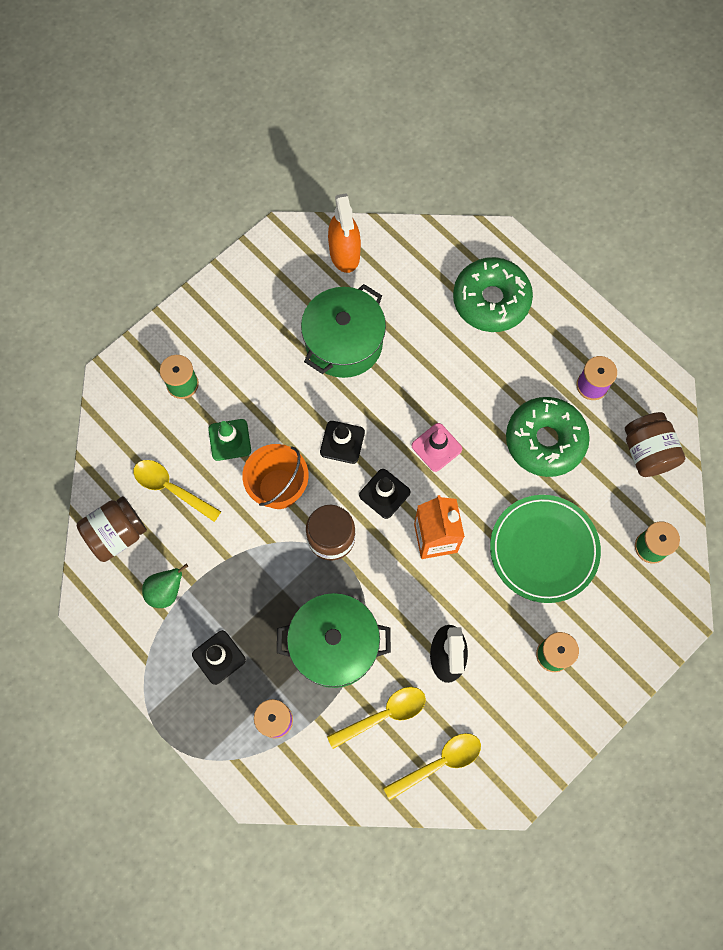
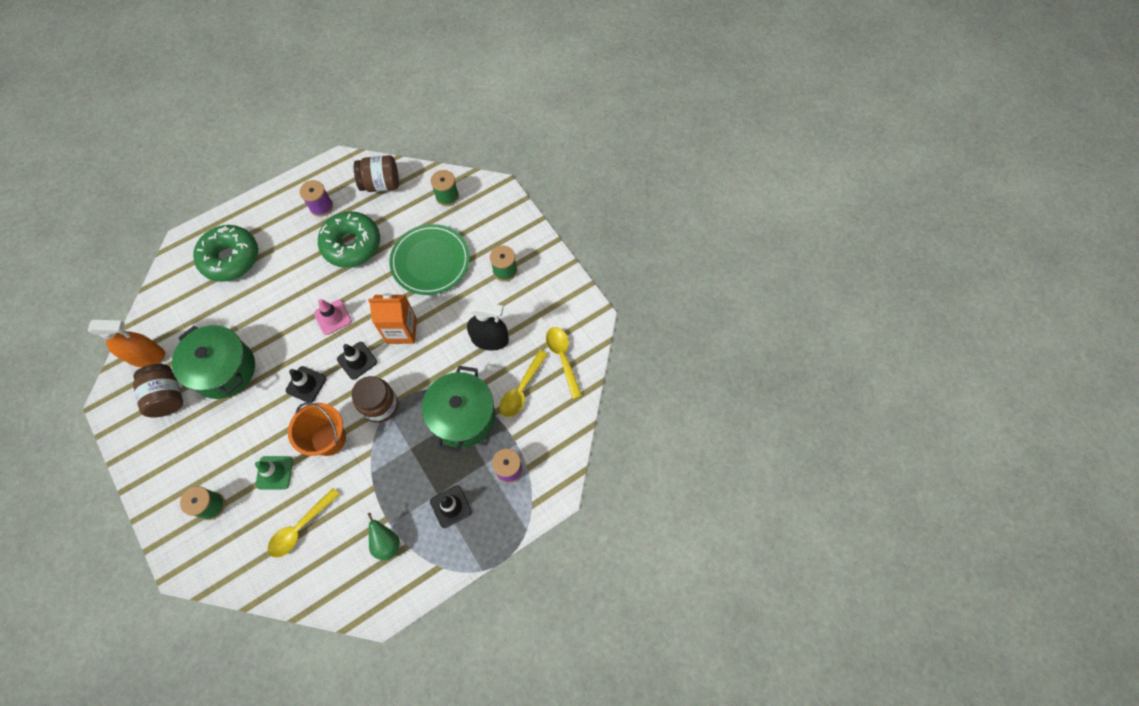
camera: 80 degrees left, 5 degrees down
brown jar [77,496,147,562] -> brown jar moved to [133,364,183,418]
yellow spoon [327,687,426,749] -> yellow spoon turned 135 degrees counterclockwise [500,350,548,417]

